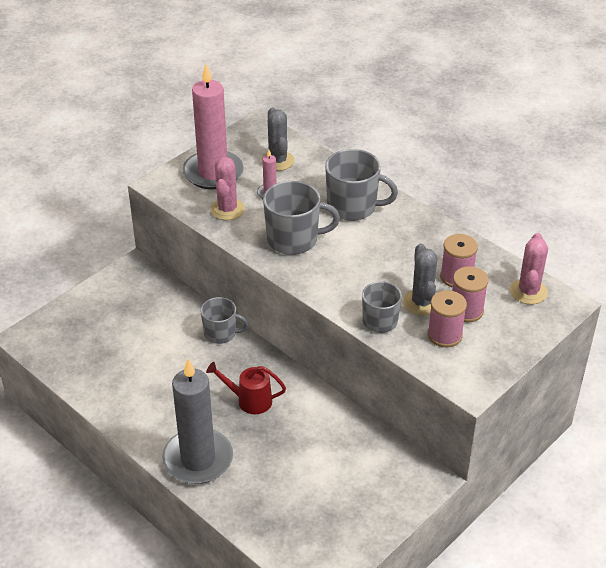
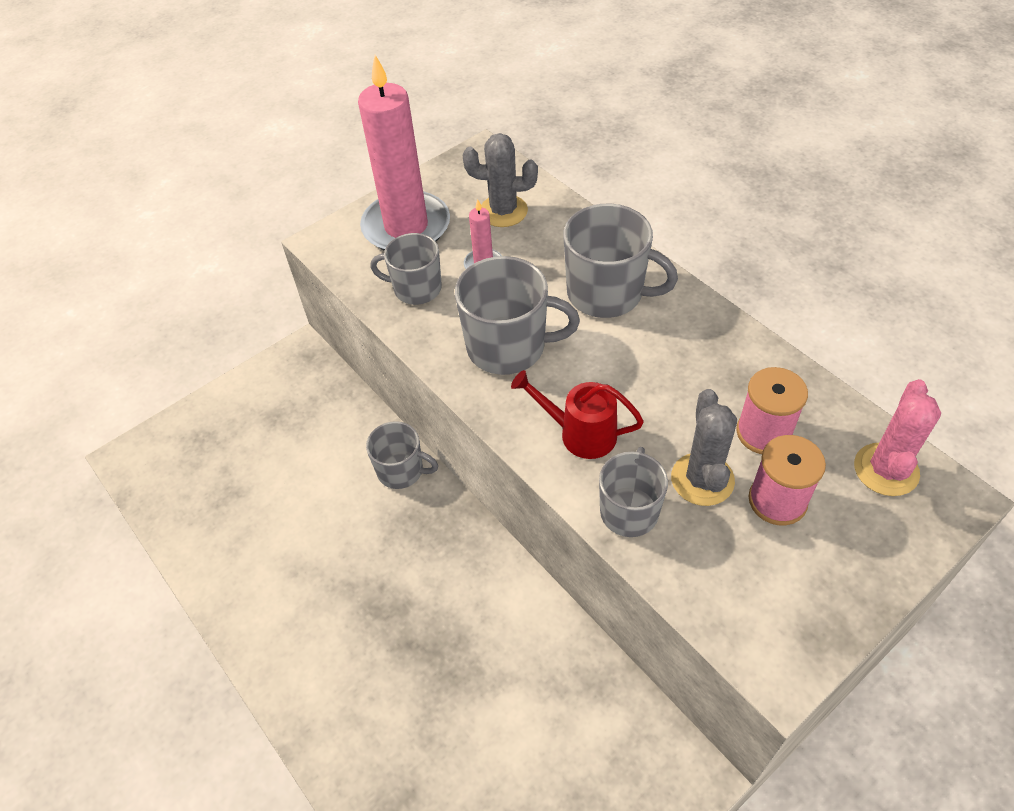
camera: 10 degrees right, 10 degrees up
grey candle [162,359,233,484] -> none
red watering can [206,362,286,414] -> red watering can moved to [511,370,644,459]
pink cactus [210,157,245,220] -> grey mug [370,233,442,305]
grey cactus [262,107,295,171] -> grey cactus turned 75 degrees counterclockwise [463,133,538,227]
pink spool [428,290,467,347] -> none

